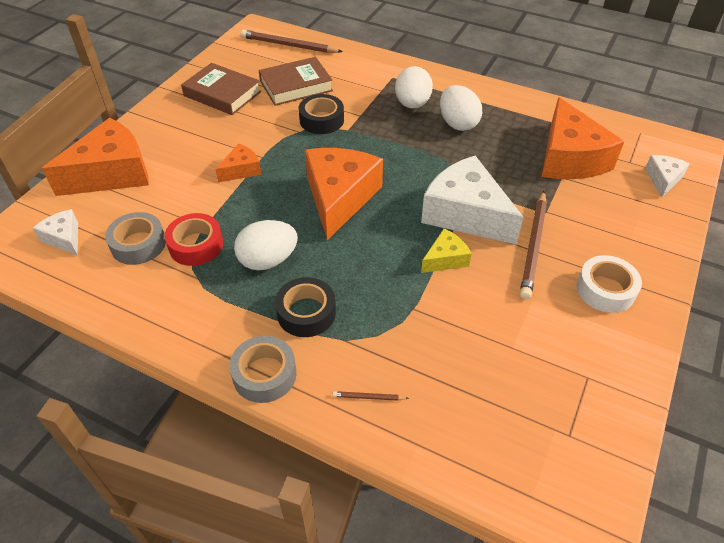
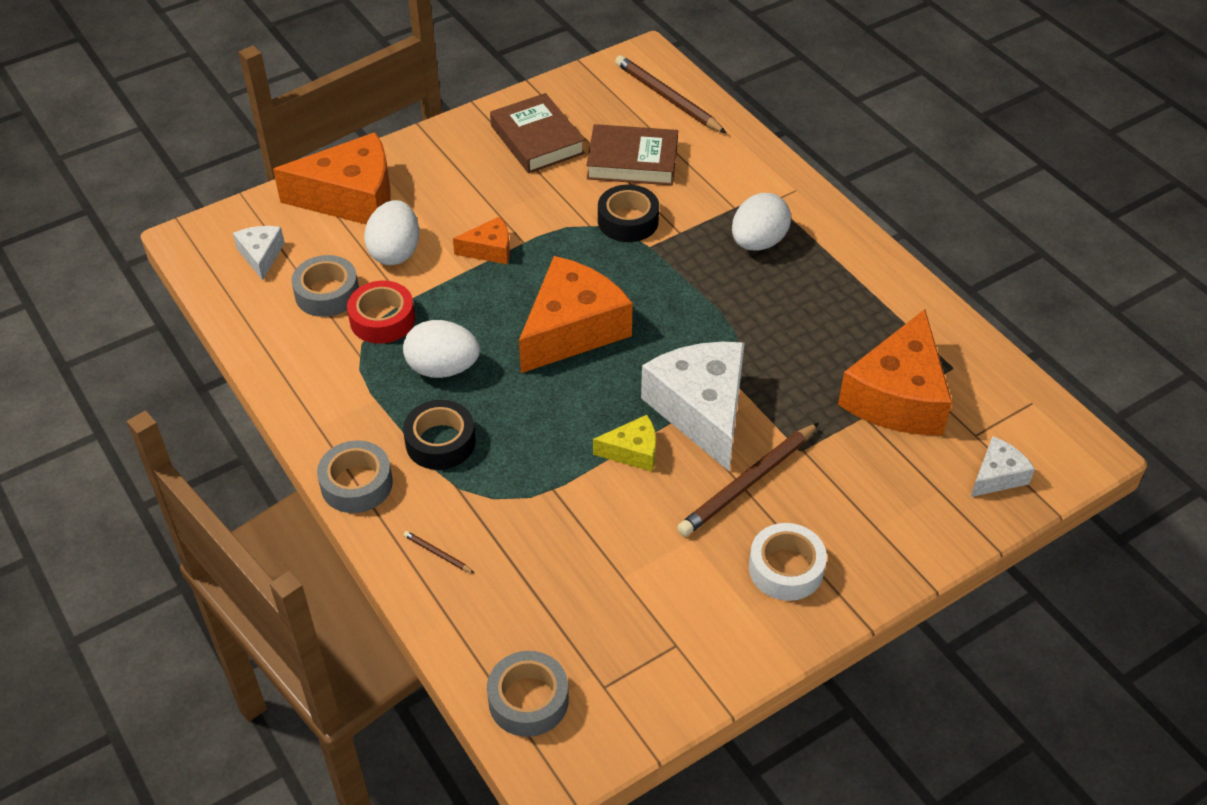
camera: 30 degrees right, 0 degrees up
white egg [440,85,482,131] -> white egg moved to [364,200,419,265]
none -> grey tape [487,651,569,737]

